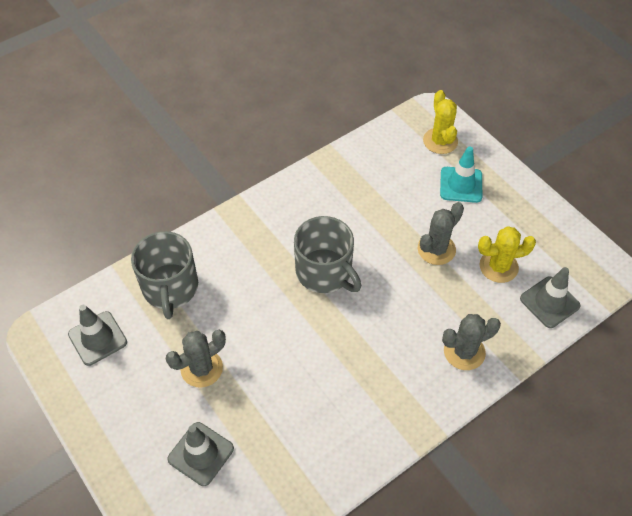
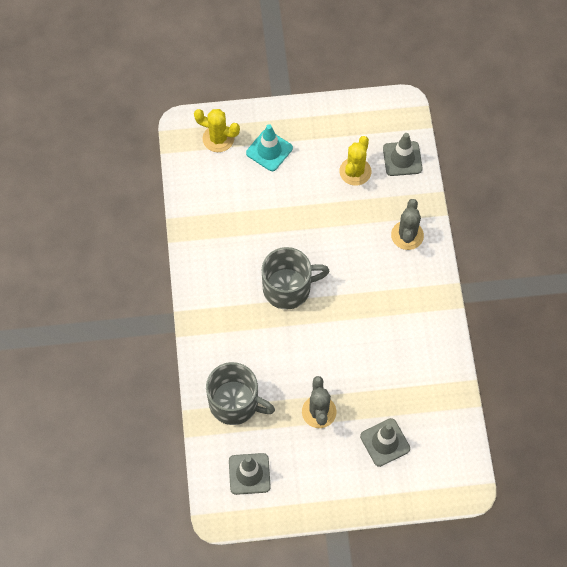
camera: 60 degrees left, 10 degrees up
grey cactus [418,202,464,265] -> none

